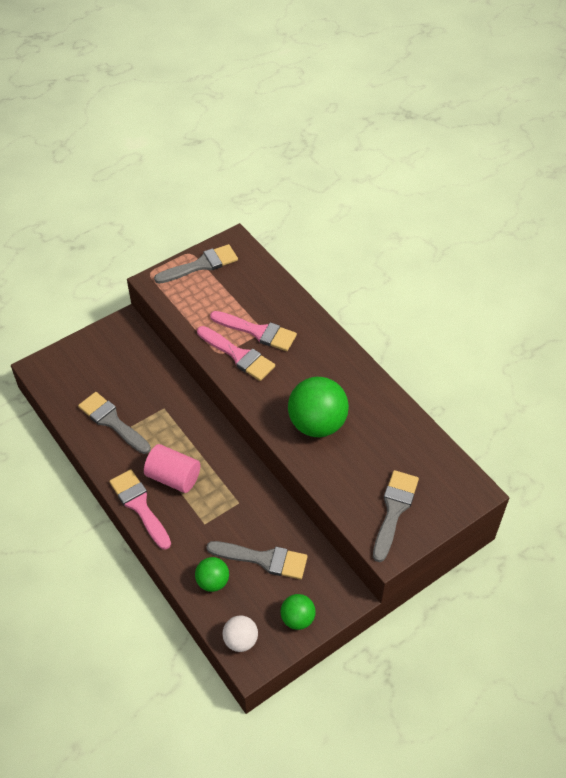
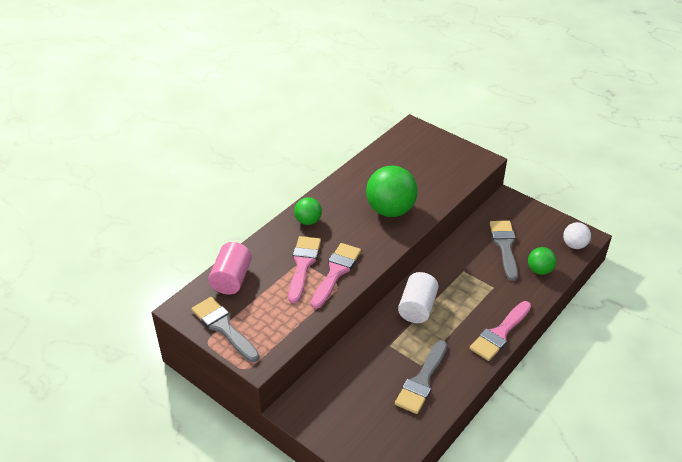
camera: 105 degrees left, 10 degrees down
pink cylinder [144,444,200,493] -> pink cylinder moved to [208,242,252,295]
green ball [281,594,316,630] -> green ball moved to [294,197,322,225]
grey brush [373,470,419,562] -> none
none -> white cylinder [398,272,439,323]

